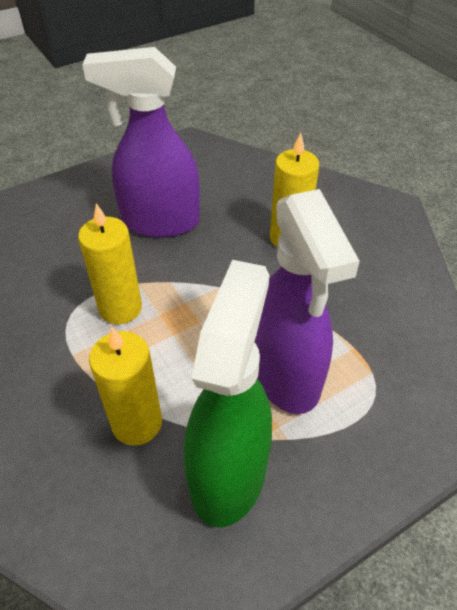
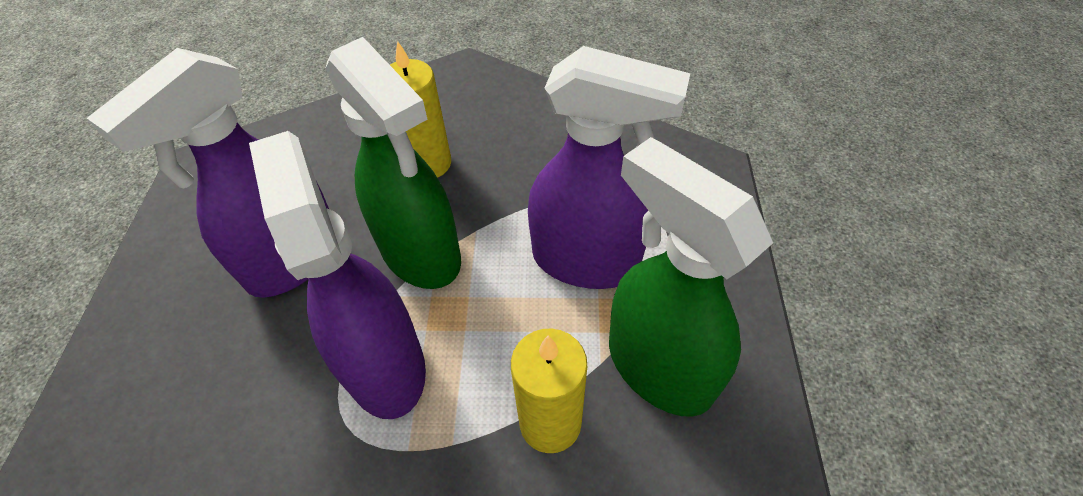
camera: 55 degrees left, 5 degrees up
yellow candle [78,203,142,324] -> purple spray bottle [249,131,426,419]
none -> green spray bottle [325,37,461,289]

